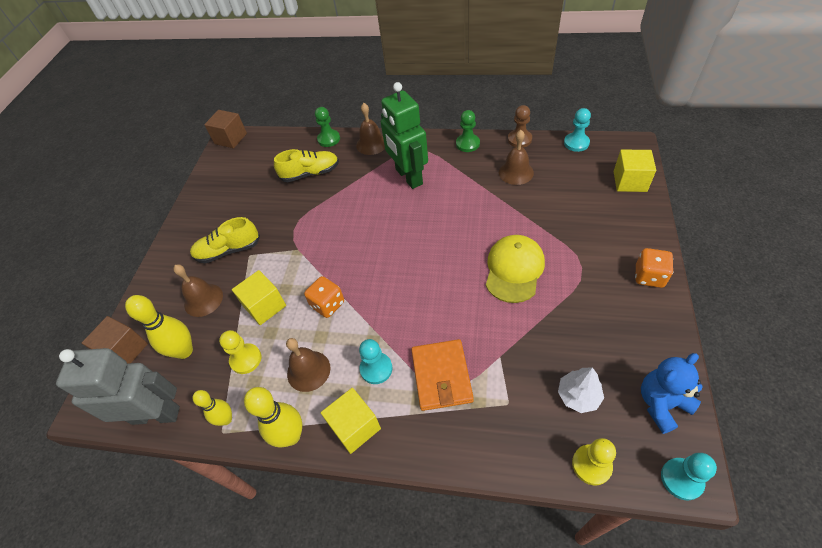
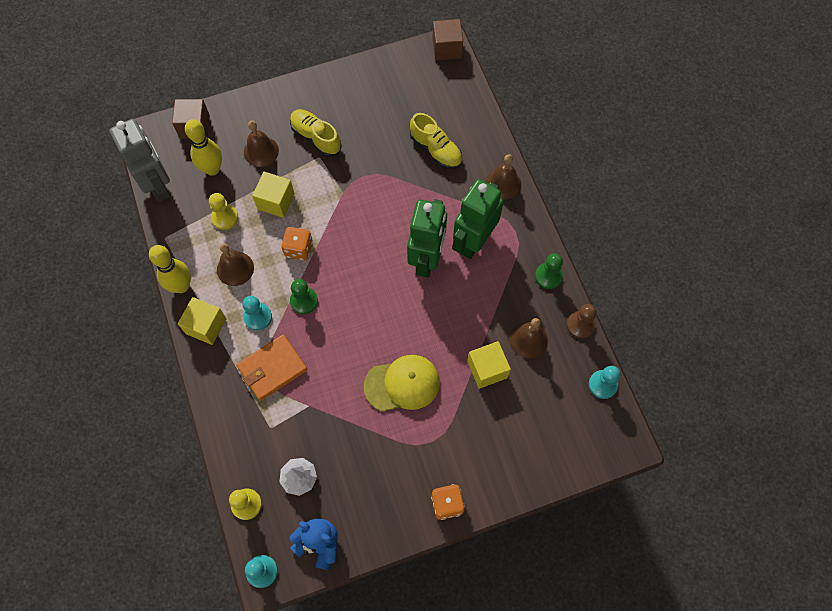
camera: 55 degrees right, 15 degrees up
yellow bowling pin [192,390,232,426] -> none
green pawn [315,107,340,147] -> green pawn moved to [290,279,318,314]
yellow cube [614,150,656,192] -> yellow cube moved to [467,341,511,389]
none -> green robot [407,199,447,277]

